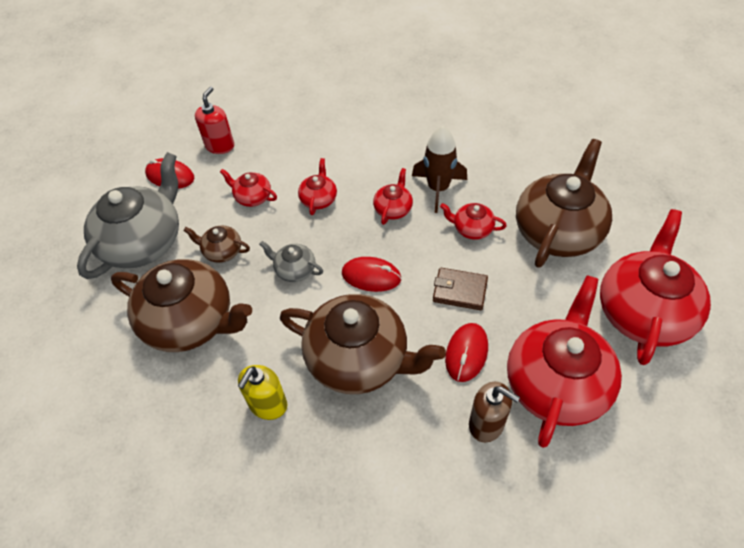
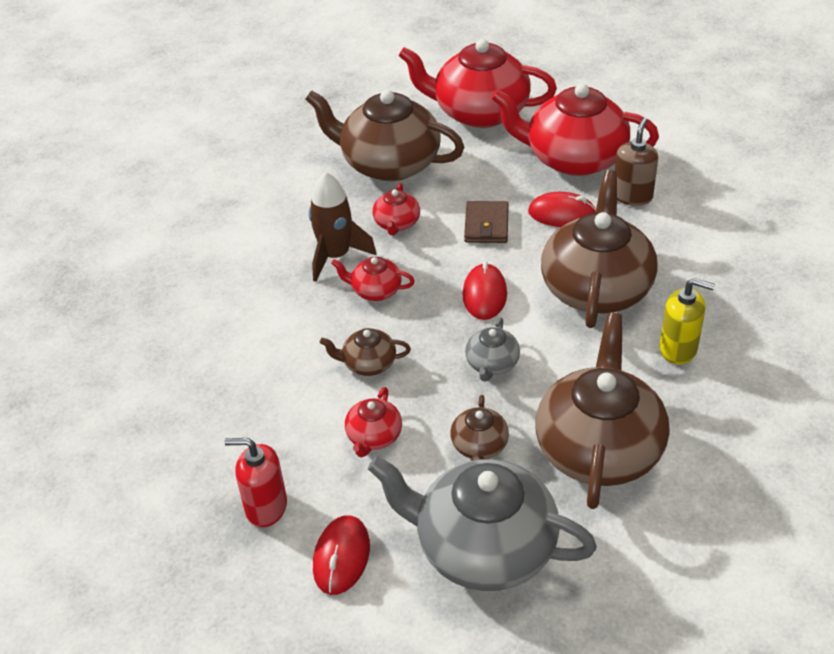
camera: 100 degrees left, 10 degrees down
red teapot [298,158,337,215] -> brown teapot [320,328,411,376]

